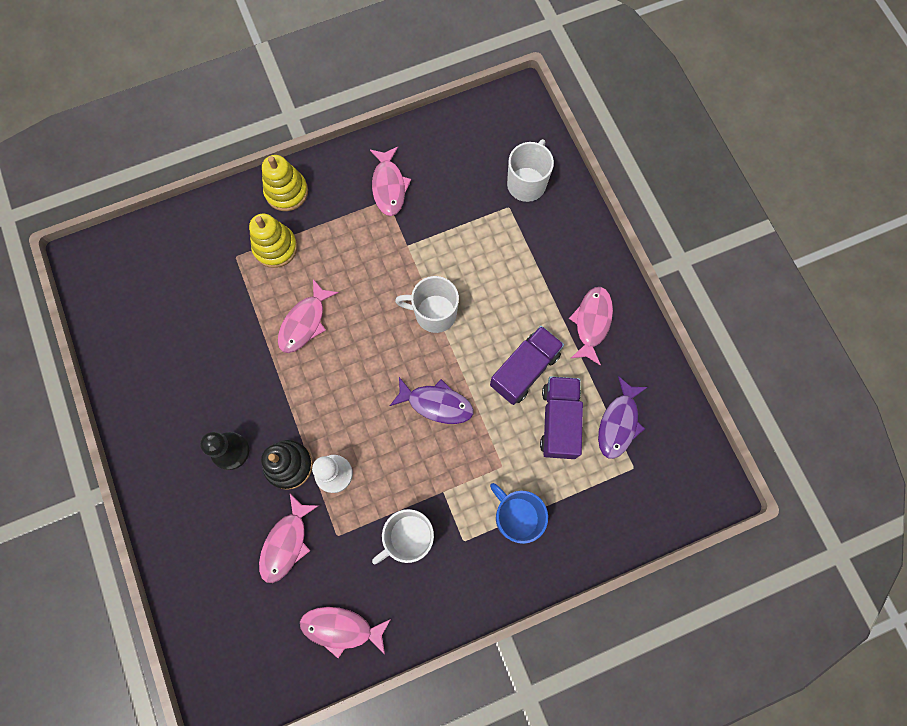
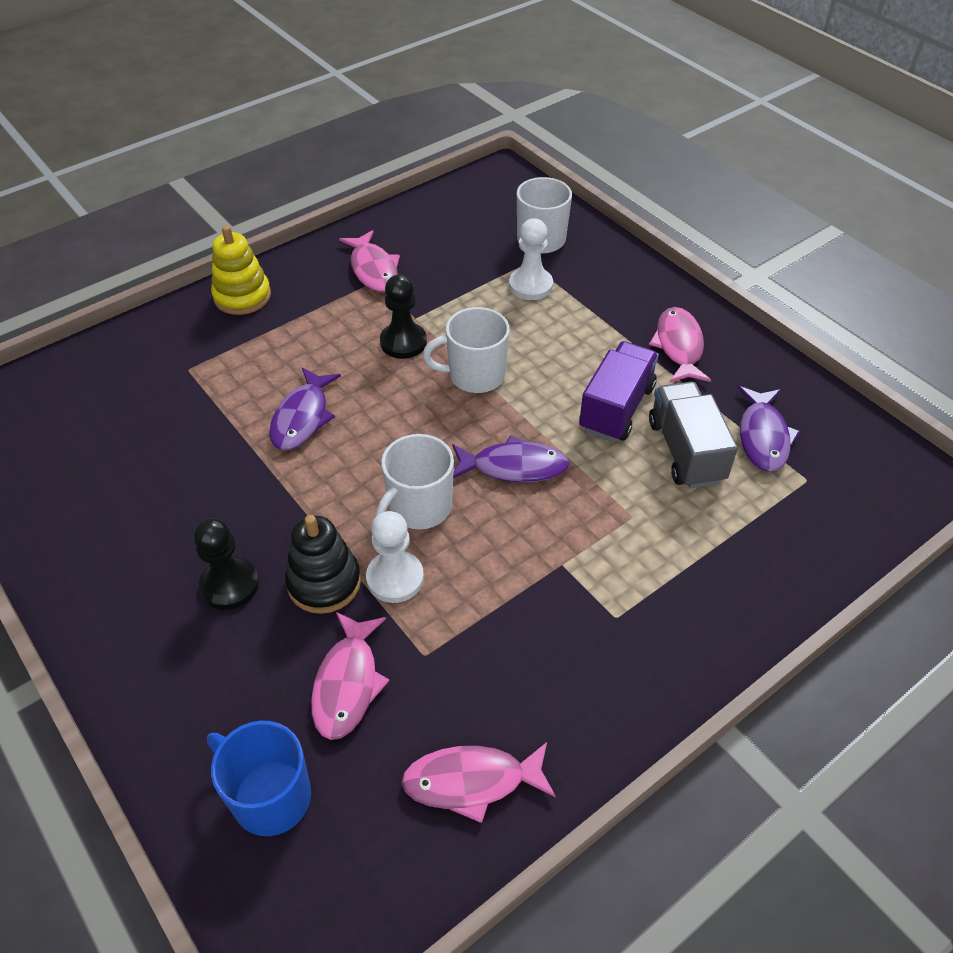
camera: 15 degrees left, 25 degrees down
yellow stacking toy [249,213,298,268] -> none
pink fish [278,279,339,353] -> purple fish [269,367,341,450]
white mug [372,509,434,564] -> white mug moved to [376,434,454,529]
blue mug [490,483,548,544] -> blue mug moved to [207,720,311,836]
purple truck [540,376,583,459] -> grey truck [649,382,738,489]
none -> black pawn [380,274,427,359]
none -> white pawn [509,218,553,300]

